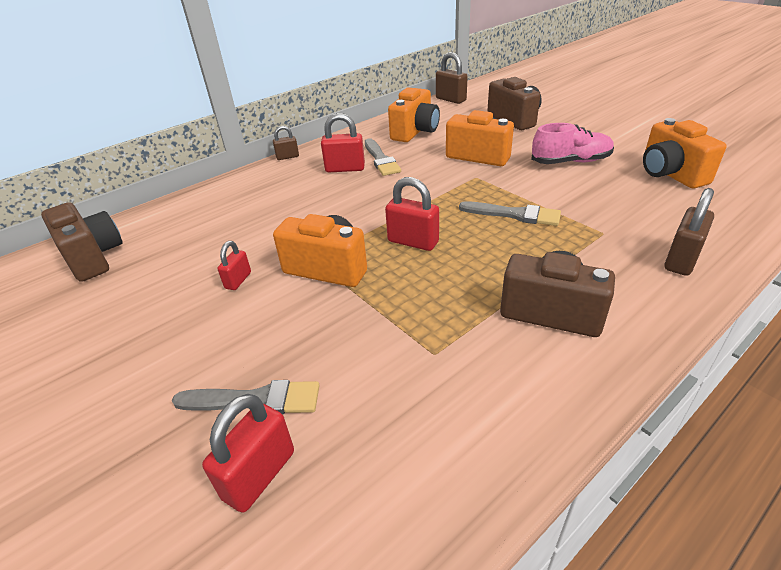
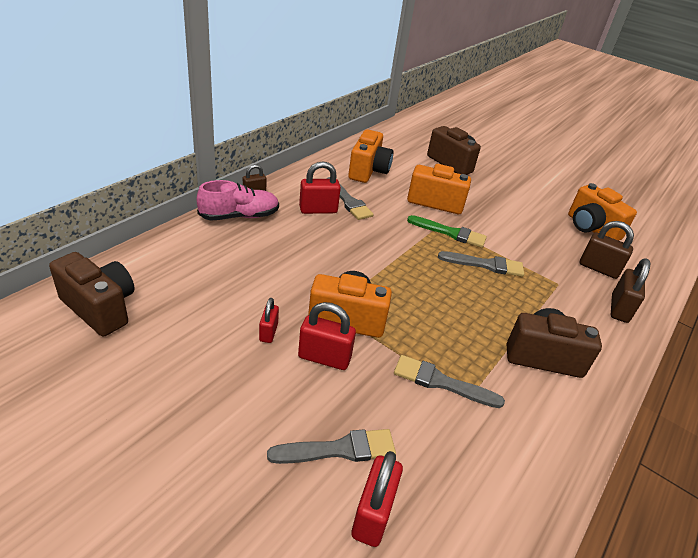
camera: 20 degrees left, 0 degrees up
red padlock [385,177,439,251] -> red padlock moved to [298,302,356,370]
brown padlock [436,52,468,104] -> brown padlock moved to [580,221,634,279]
pink shoe [531,123,614,164] -> pink shoe moved to [197,180,279,221]
none -> grey brush [394,355,505,408]
none -> green brush [407,215,487,248]

